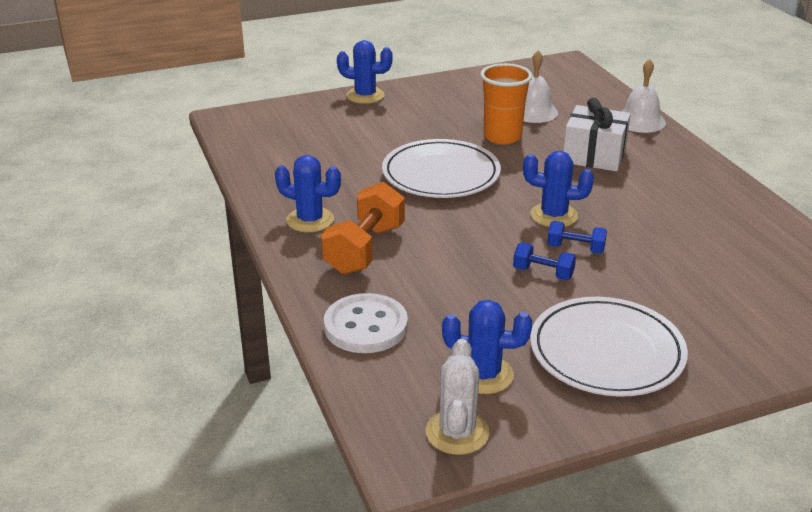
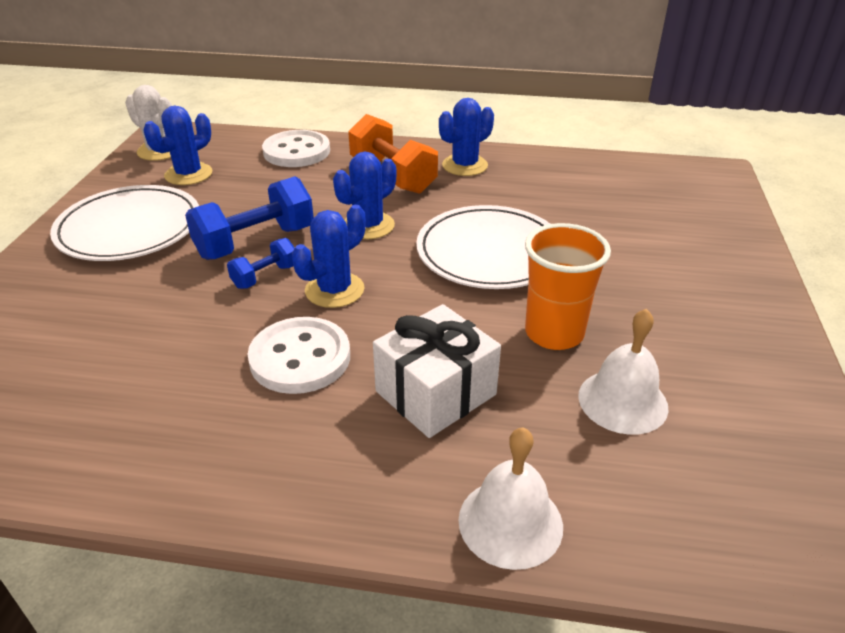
camera: 120 degrees right, 5 degrees up
blue cactus [337,40,393,104] -> blue cactus moved to [333,152,396,239]
blue dumbbell [513,243,576,280] -> blue dumbbell [185,176,314,260], size x1.87
none -> white button [247,317,350,394]

